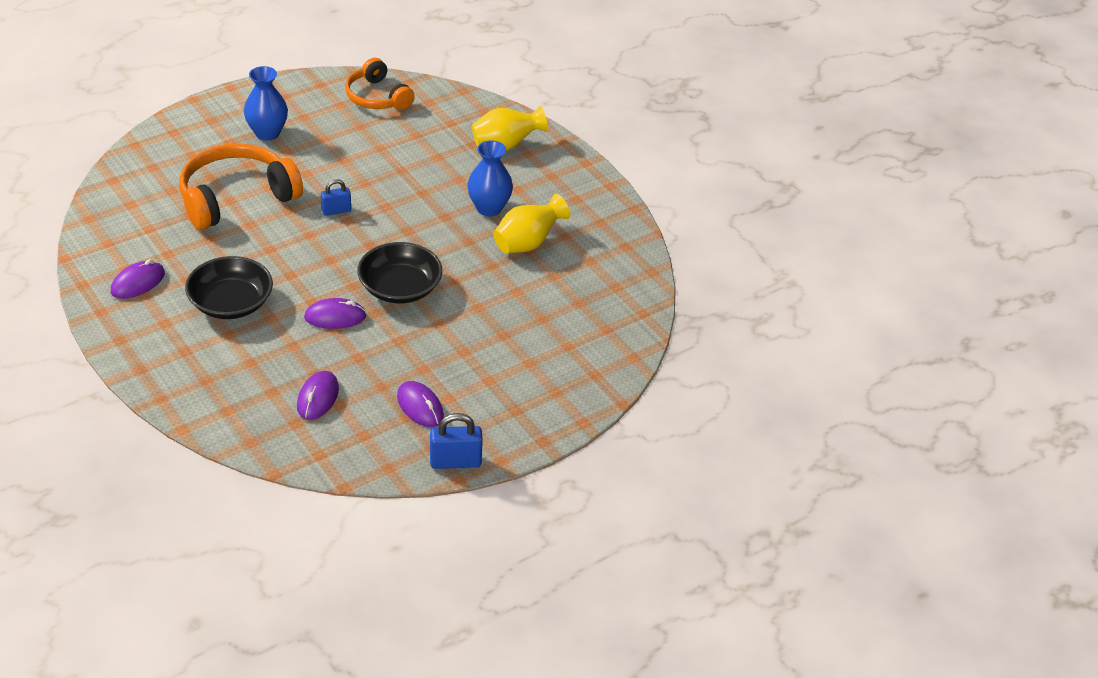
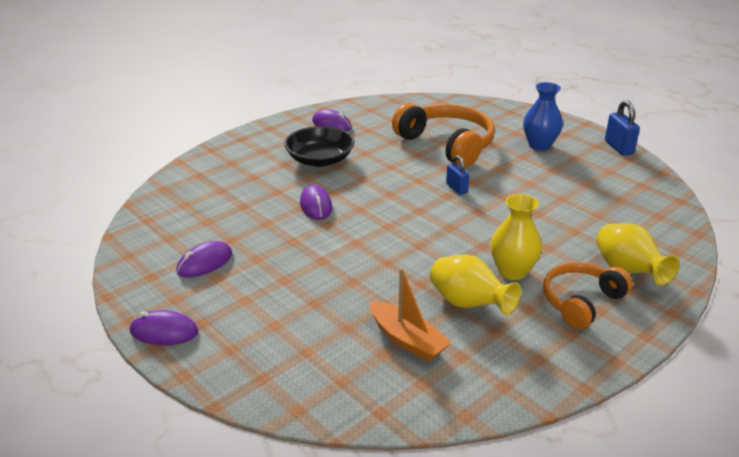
camera: 85 degrees right, 10 degrees down
purple mouse [297,371,339,420] -> purple mouse moved to [130,310,198,345]
orange headphones [345,58,415,110] -> orange headphones moved to [543,262,633,329]
black bowl [357,242,442,303] -> none
blue padlock [430,413,483,469] -> blue padlock moved to [605,100,640,156]
blue vase [467,140,513,216] -> yellow vase [491,194,542,280]
none -> orange boat [369,268,452,362]

